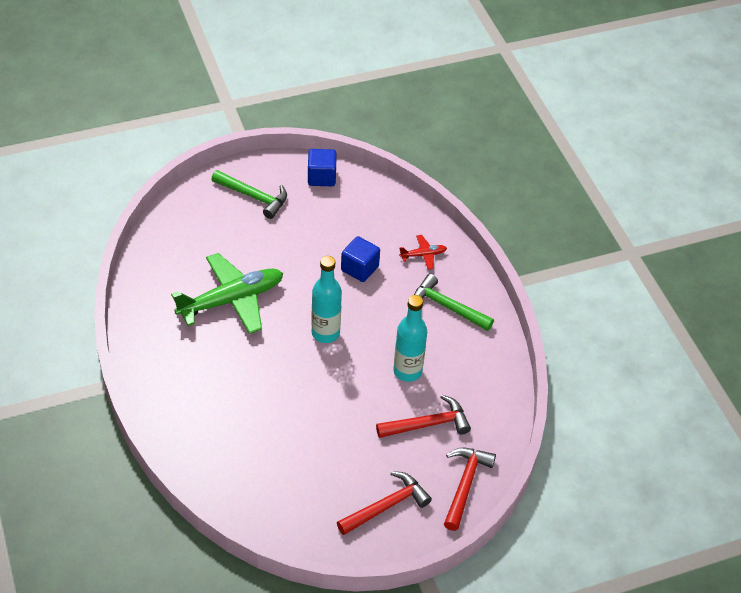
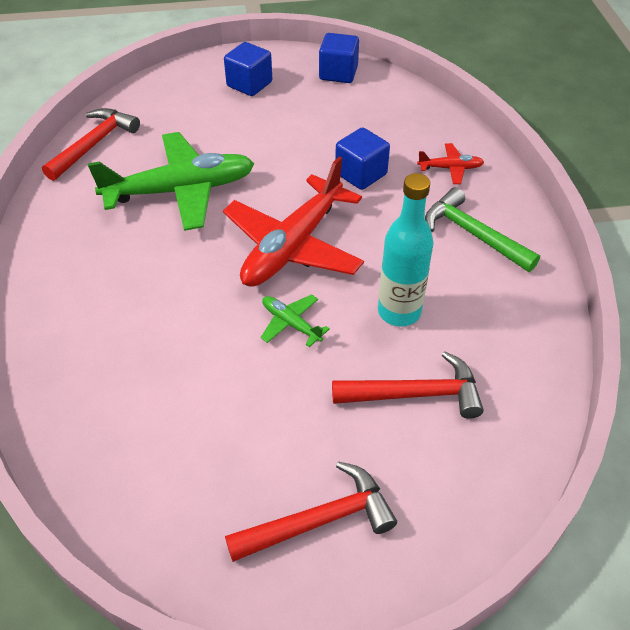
camera: 15 degrees right, 0 degrees up
green hammer [211,170,287,219] -> blue cube [224,42,272,96]
turquoise bottle [311,256,342,343] -> red plane [223,157,364,287]
red hammer [444,447,496,531] -> red hammer moved to [42,108,140,181]
none -> green plane [261,294,330,347]

